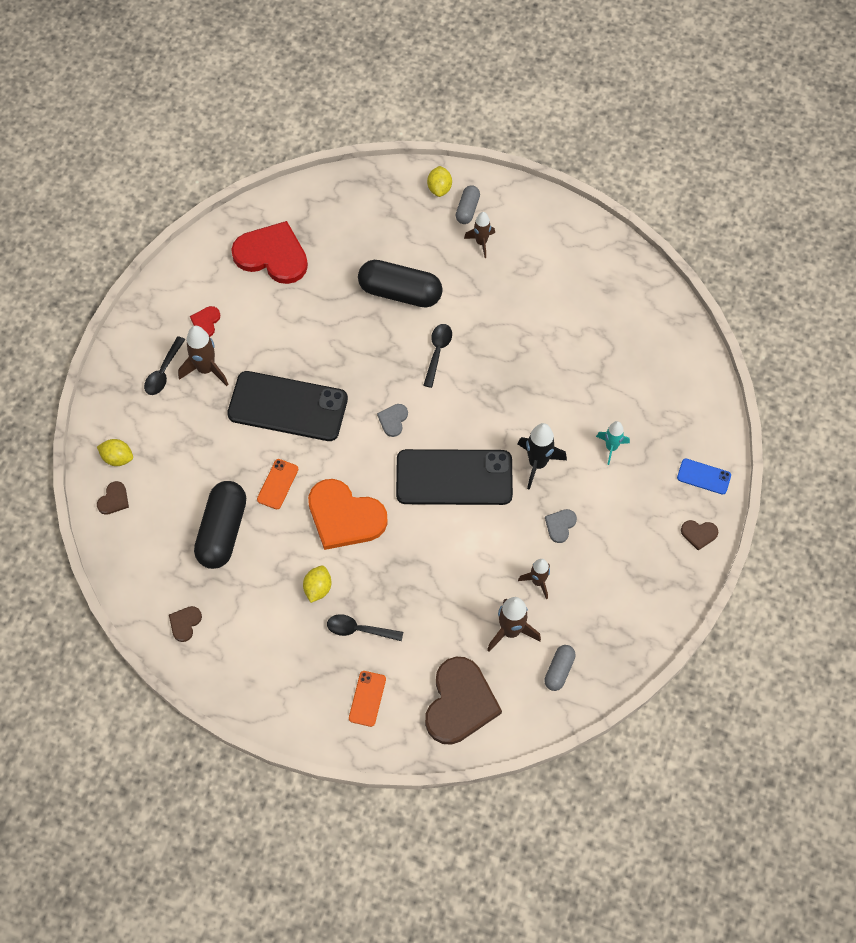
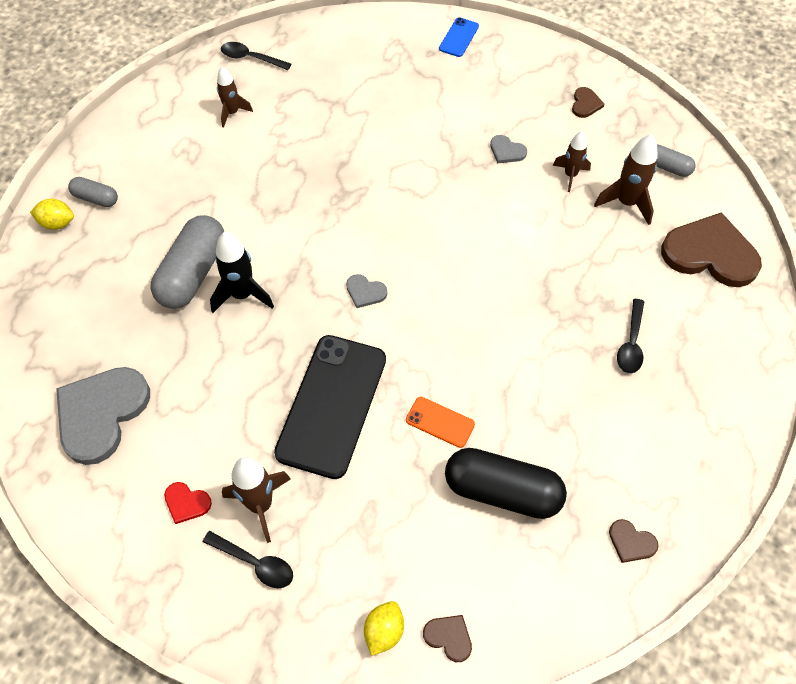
camera: 85 degrees left, 5 degrees down
red heart [231,221,308,284] -> grey heart [56,367,150,465]
yellow lemon [303,566,332,603] -> none
orange heart [308,479,388,550] -> none
orange phone [349,671,386,727] -> none
black capsule [358,260,443,308] -> grey capsule [151,215,224,309]
black phone [396,449,513,505] -> none
black spoon [423,324,452,388] -> black spoon moved to [221,42,291,70]
brown rocket [464,212,495,258] -> brown rocket moved to [217,67,253,128]
black rocket [518,423,567,490] -> black rocket moved to [210,232,274,313]
turquoise rocket [596,421,630,465] -> none
brown heart [681,520,718,551] -> brown heart moved to [572,87,605,118]

